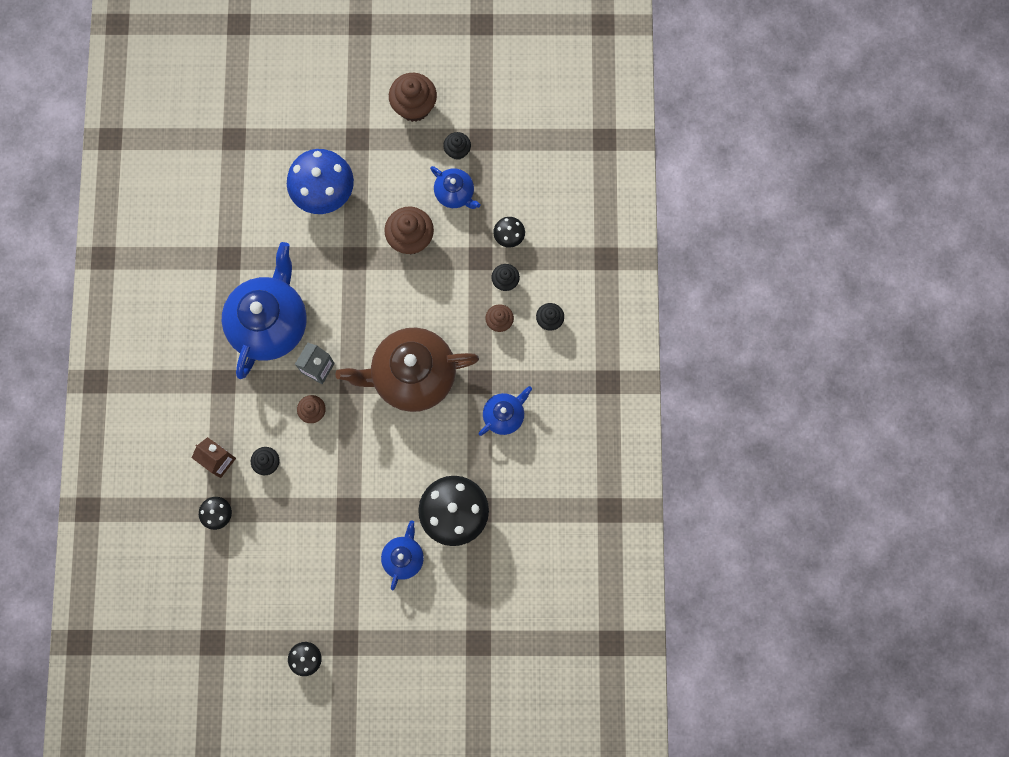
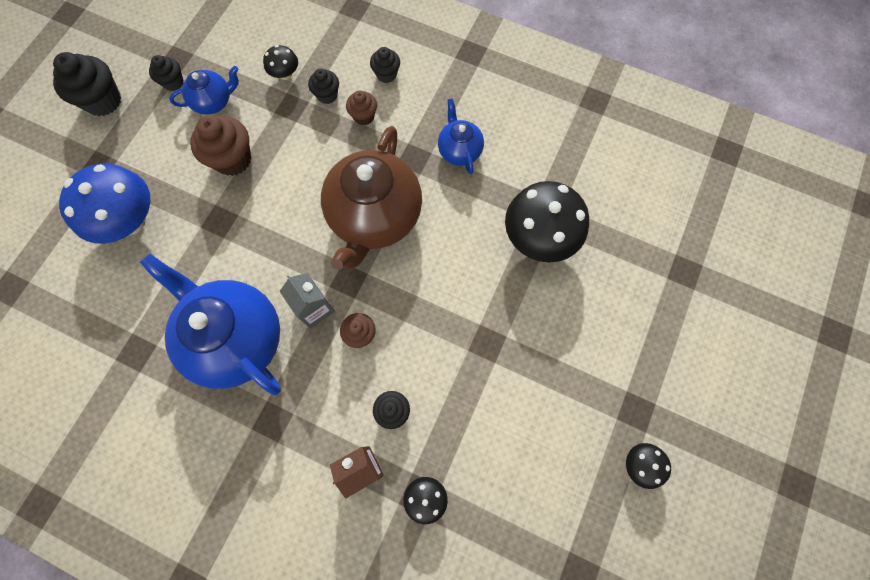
camera: 65 degrees left, 5 degrees down
blue teapot [381,521,424,590] -> none
brown cupcake [389,73,437,122] -> black cupcake [53,52,121,116]

